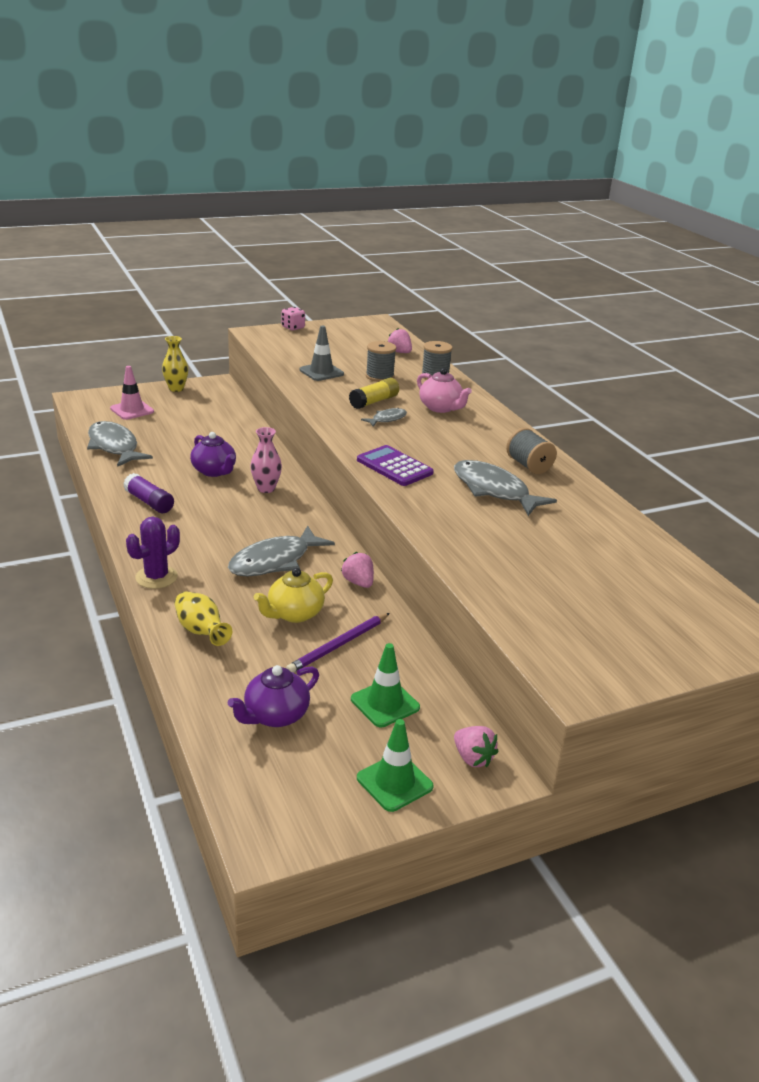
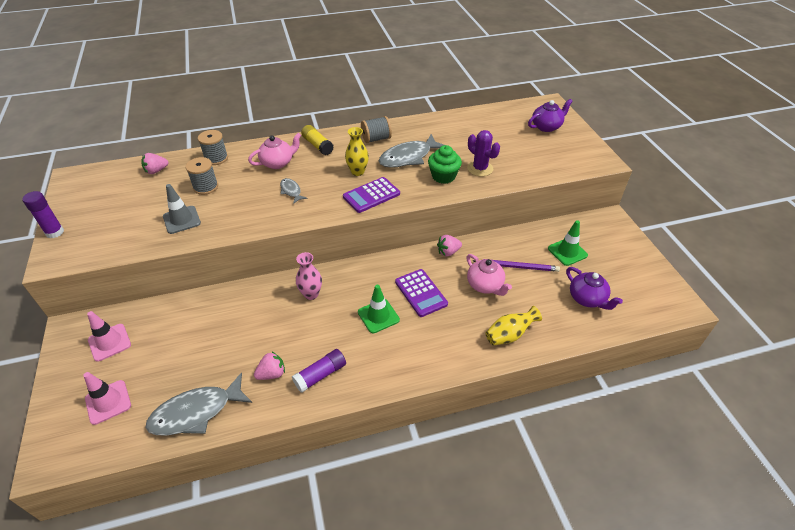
camera: 80 degrees left, 15 degrees up
purple cactus [126,517,180,589] -> purple cactus moved to [467,130,500,176]
yellow vase [162,336,188,392] -> yellow vase moved to [345,127,369,176]
purple teapot [190,432,236,477] -> purple teapot moved to [528,99,573,132]
grey fish [228,525,335,576] -> purple calculator [395,269,448,317]
yellow teapot [254,568,333,623] -> pink teapot [466,254,512,296]
pink dice [282,307,305,331] -> purple glue stick [22,191,64,238]
purple pencil [286,613,390,673] -> purple pencil turned 45 degrees counterclockwise [473,259,560,272]
yellow glue stick [349,378,399,409] -> yellow glue stick moved to [301,125,334,155]
green traffic cone [357,719,434,812] -> green traffic cone moved to [358,285,400,333]
pink strawberry [454,726,499,767] -> pink strawberry moved to [254,351,285,380]
none -> pink traffic cone [87,311,131,362]
none -> green cupcake [428,145,462,184]

